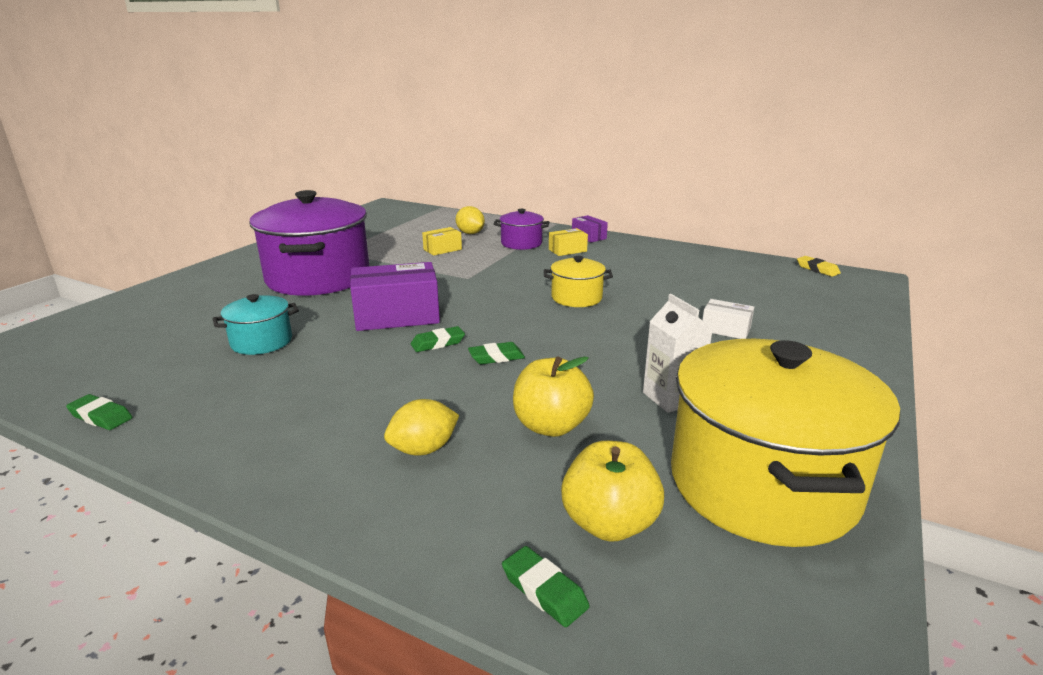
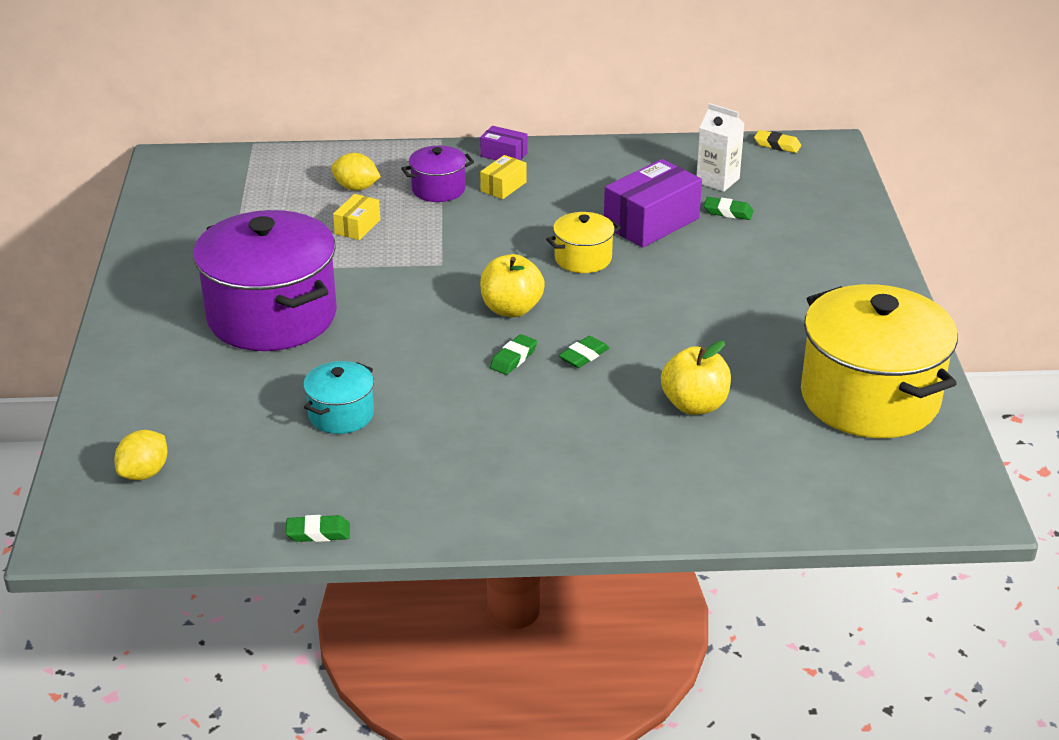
camera: 30 degrees left, 10 degrees up
purple box [350,262,440,331] -> purple box moved to [604,159,702,248]
yellow lemon [384,399,459,456] -> yellow lemon moved to [114,430,168,480]
green eraser [502,546,590,627] -> green eraser moved to [704,197,753,220]
yellow apple [561,441,664,542] -> yellow apple moved to [480,254,545,317]
white carton [643,294,713,413] -> white carton moved to [696,103,744,192]
white box [702,299,754,339] -> none

